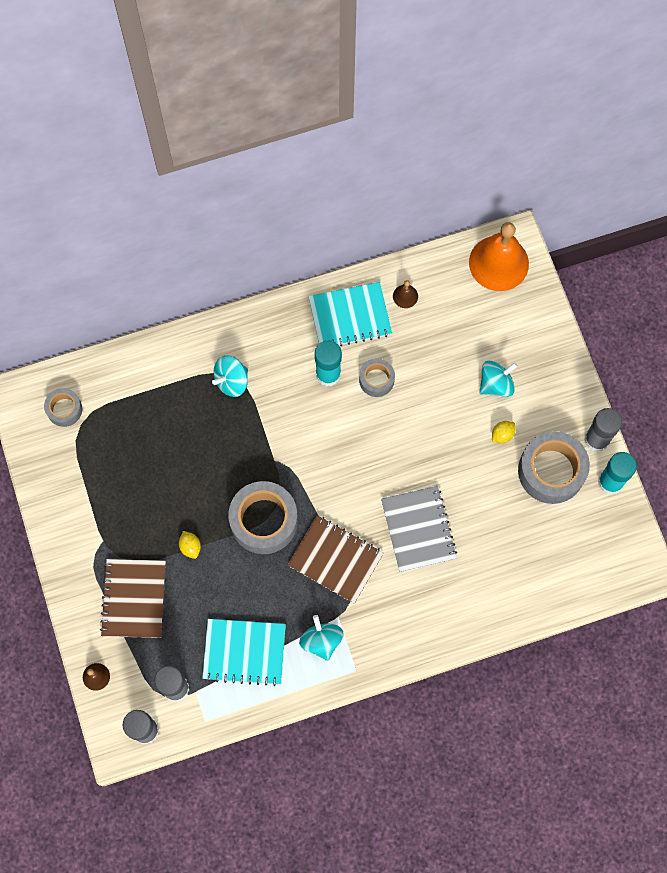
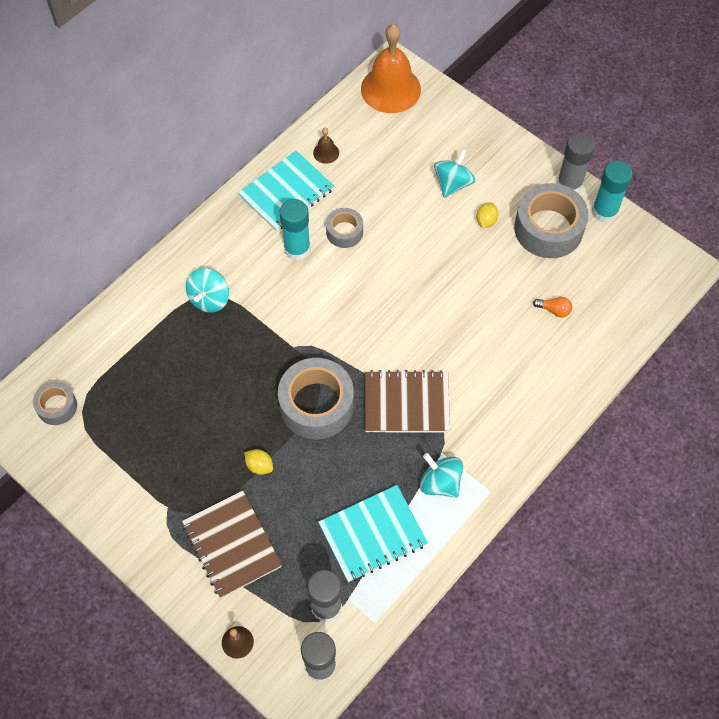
camera: 30 degrees left, 10 degrees down
grey notebook [381,486,457,572] -> none
none -> orange light bulb [533,297,572,318]

